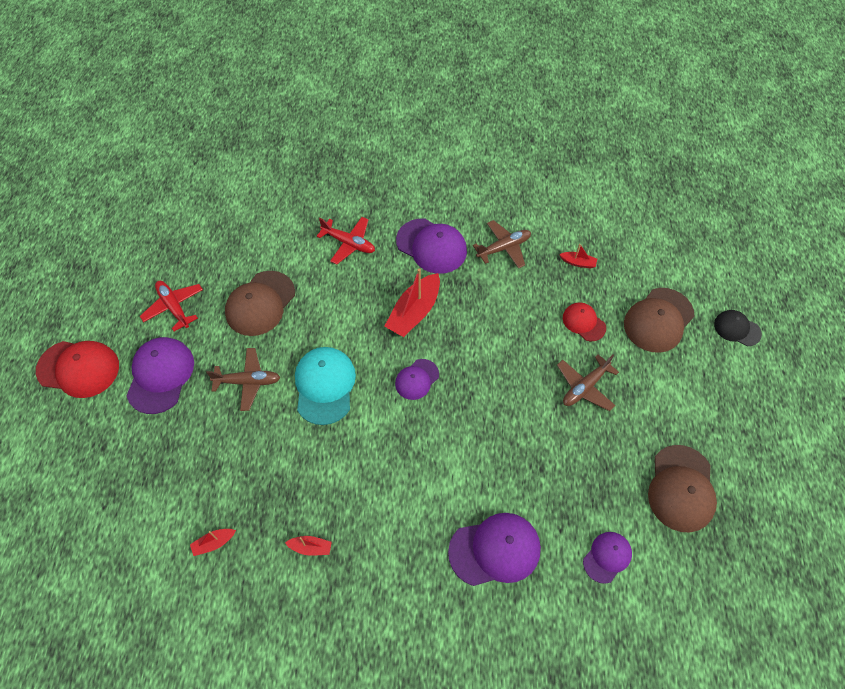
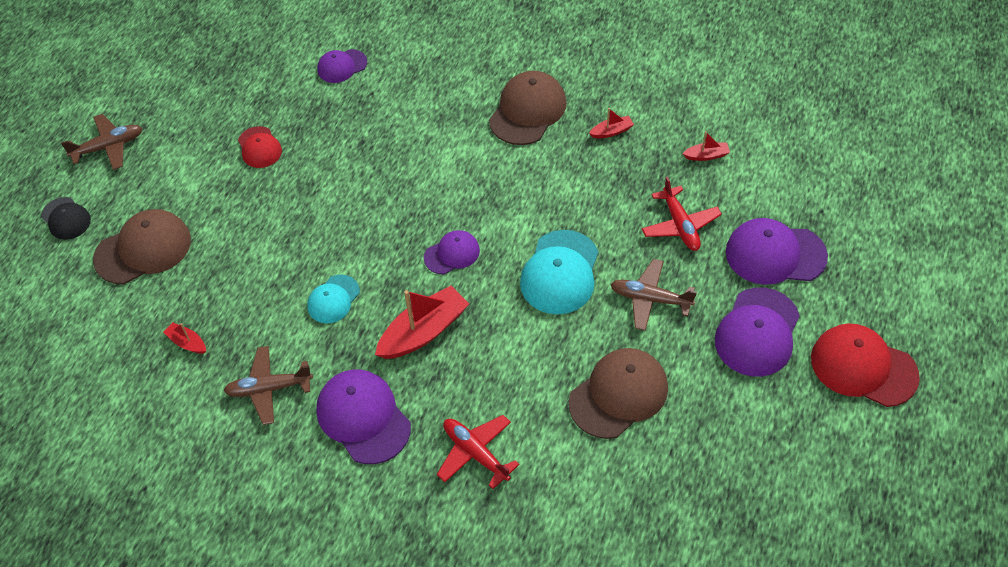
camera: 160 degrees left, 5 degrees down
red plane [140,281,203,331] -> red plane moved to [642,177,722,251]
red boat [285,536,332,556] -> red boat turned 135 degrees clockwise [589,108,634,138]
purple cap [448,513,541,586] -> purple cap moved to [726,218,828,285]
brown plane [557,354,619,411] -> brown plane moved to [61,114,142,170]
red cap [563,302,606,341] -> red cap moved to [238,126,282,168]
brown cap [648,445,717,532] -> brown cap moved to [489,71,566,145]
none -> turquoise cap [307,275,360,324]

